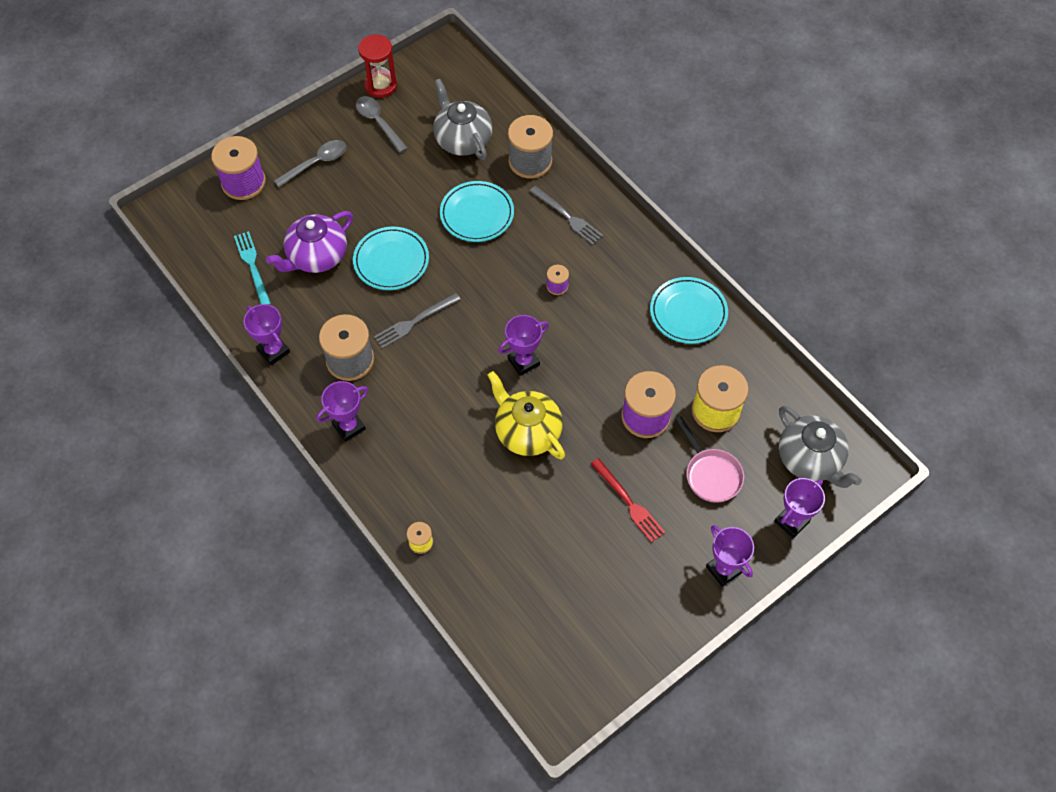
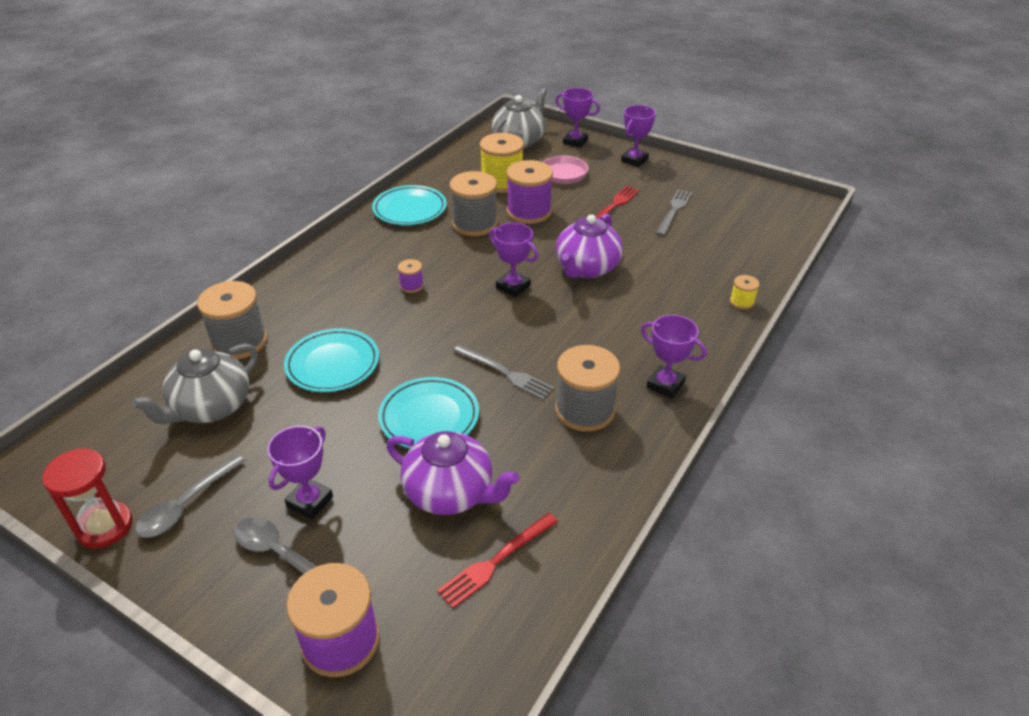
camera: 110 degrees left, 20 degrees down
turquoise fork [234,231,271,305] -> red fork [437,513,558,608]
purple trophy [244,304,290,365] -> purple trophy moved to [267,426,333,519]
yellow teapot [488,371,565,459] -> purple teapot [556,214,623,278]
grey fork [530,186,603,245] -> grey fork moved to [656,189,692,236]
none -> grey spool [450,171,498,236]

